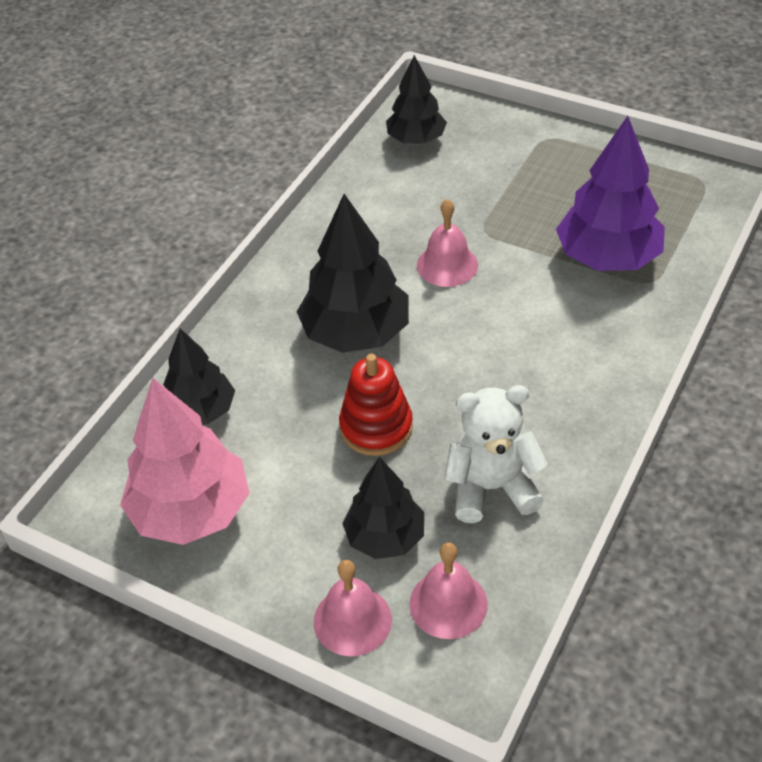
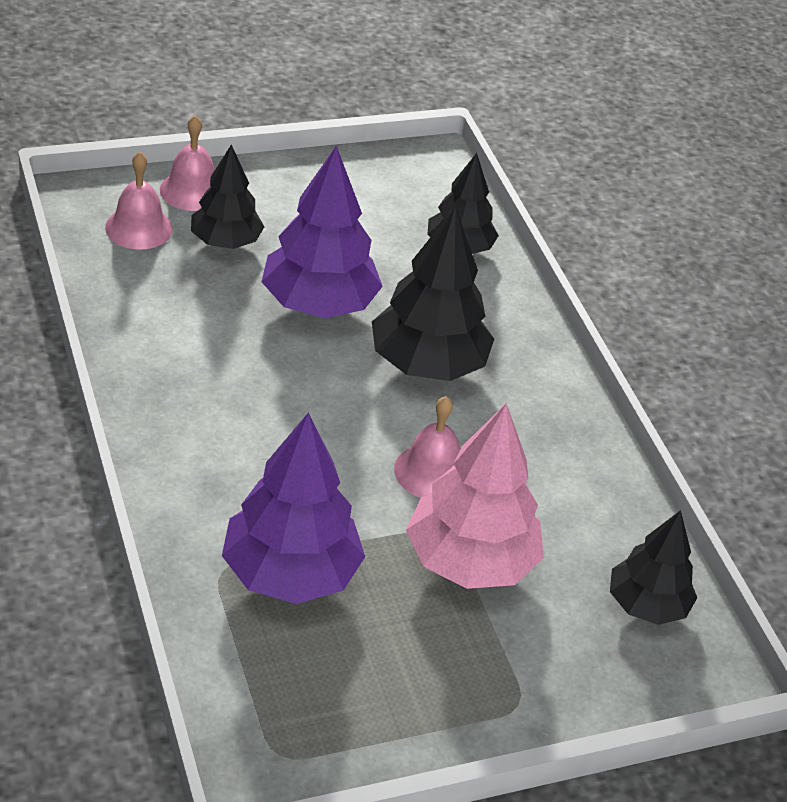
camera: 125 degrees right, 5 degrees down
pink tree [120,378,249,545] -> pink tree moved to [406,404,544,589]
red stacking toy [339,354,413,456] -> purple tree [261,146,383,318]
white teddy bear [444,385,548,523] -> none

